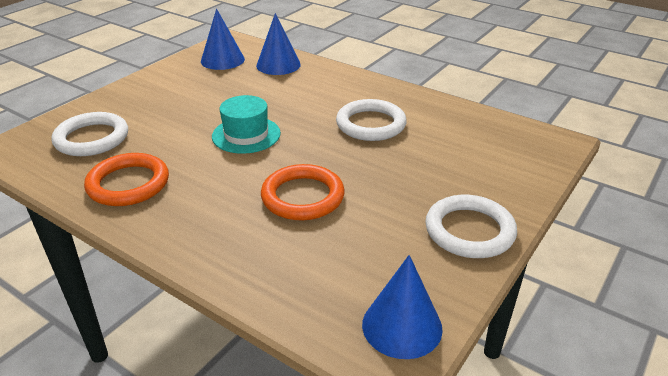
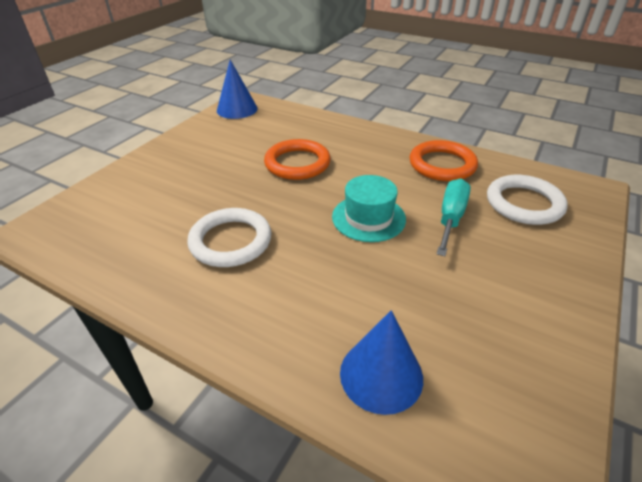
camera: 175 degrees right, 5 degrees up
blue cone [201,9,245,70] -> none
white ring [425,195,517,258] -> none
none -> turquoise screwdriver [437,178,471,256]

